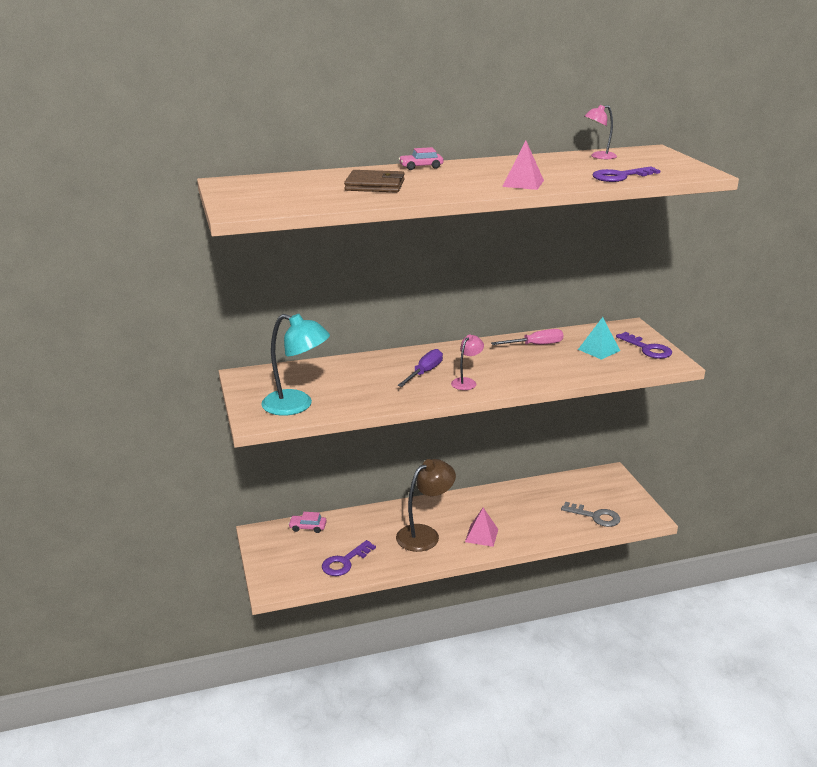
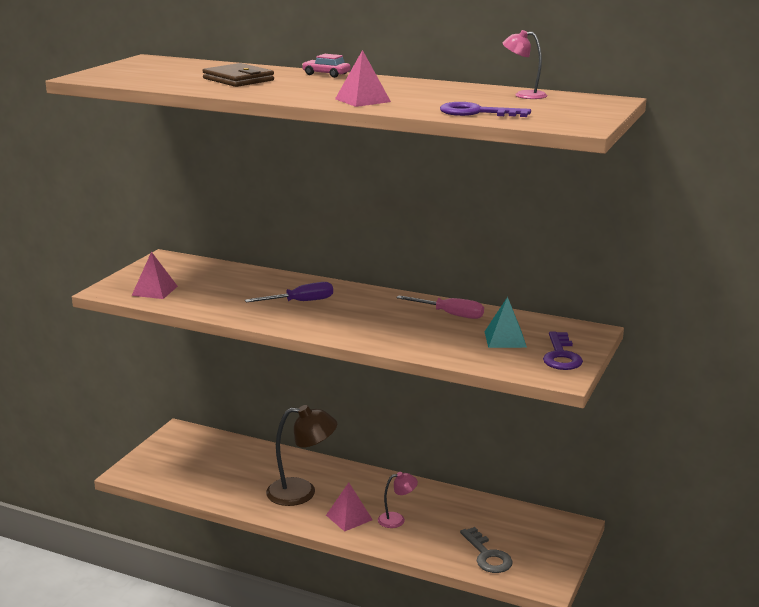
camera: 40 degrees right, 5 degrees down
turquoise lamp [262,314,330,416] -> pink pyramid [132,252,178,299]
pink car [288,512,327,533] -> none
purple key [322,540,376,576] -> none
pink lamp [451,334,484,390] -> pink lamp moved to [378,472,418,528]

